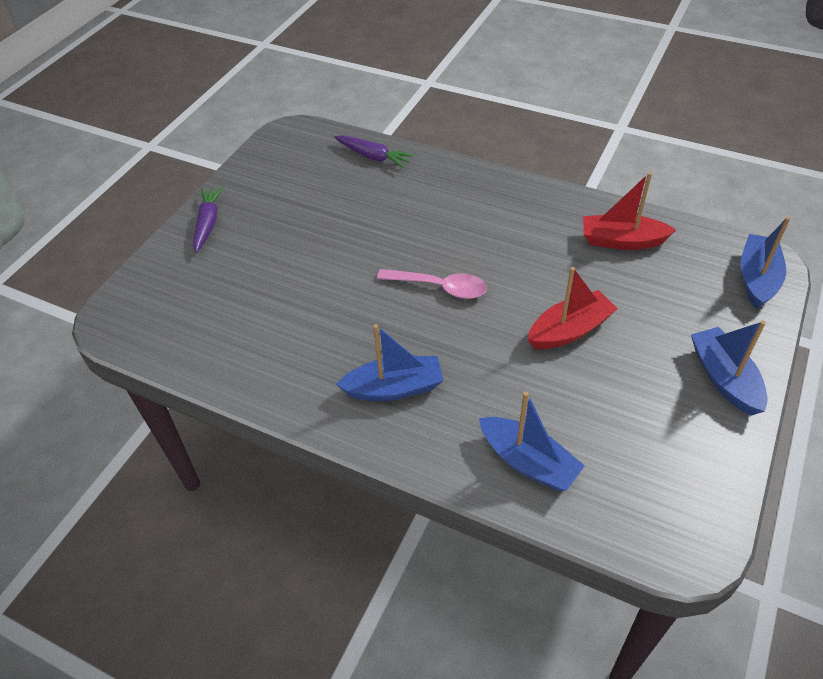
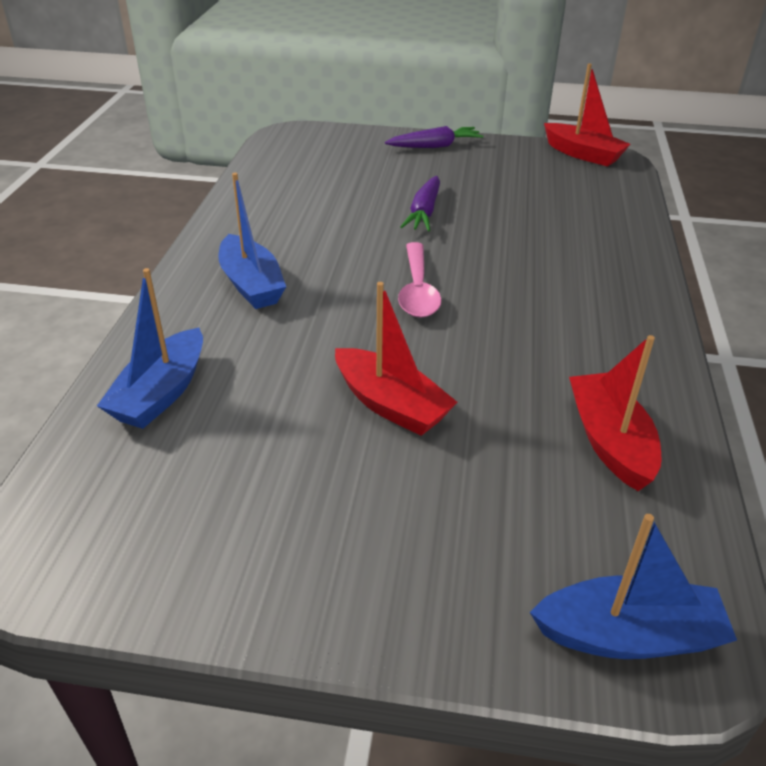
camera: 70 degrees right, 10 degrees down
purple carrot [334,135,414,168] -> purple carrot moved to [400,176,440,231]
blue boat [691,320,768,416] -> none
none -> red boat [544,63,631,167]

